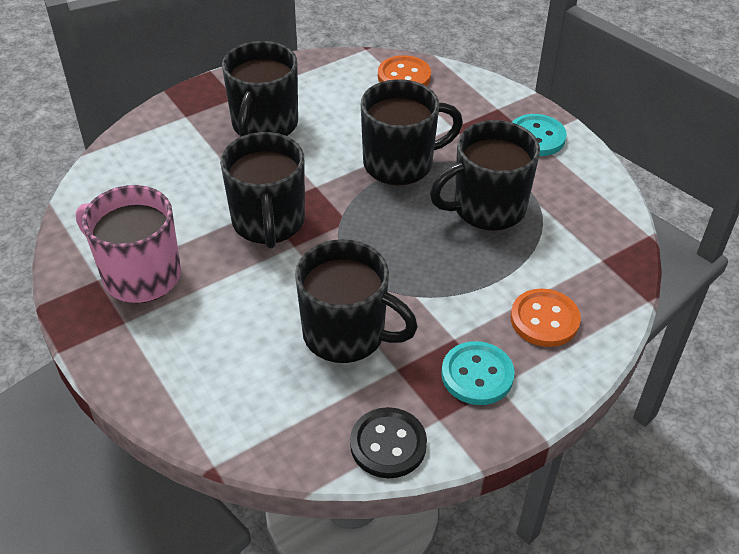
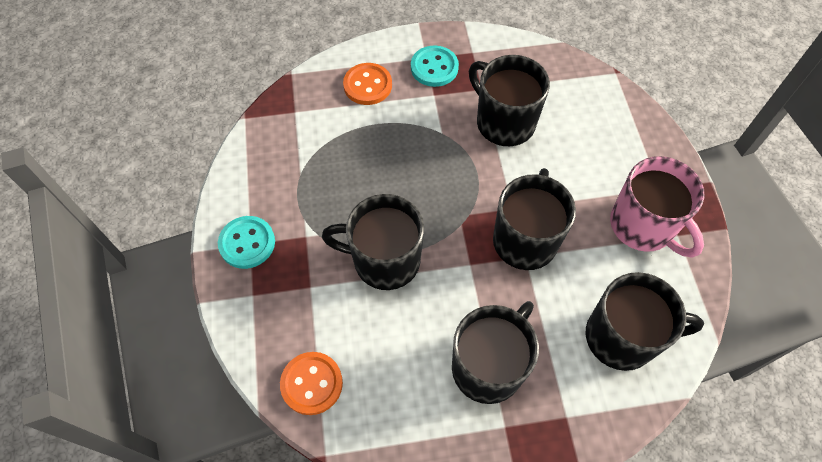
camera: 155 degrees left, 15 degrees up
black button [350,407,427,478] -> none
black mug [430,120,540,231] -> black mug moved to [586,272,704,371]

